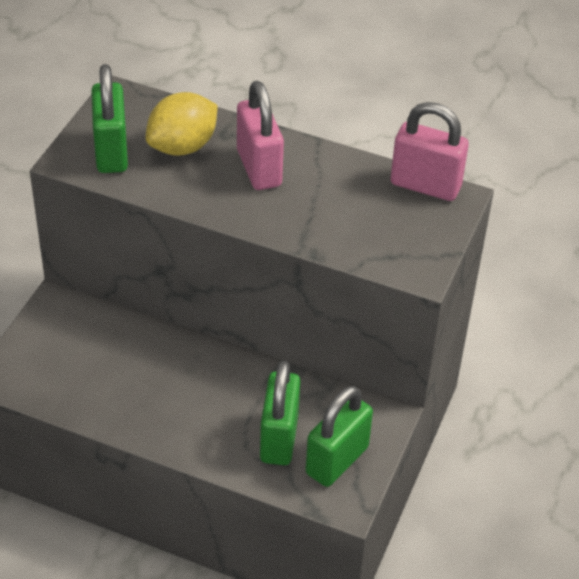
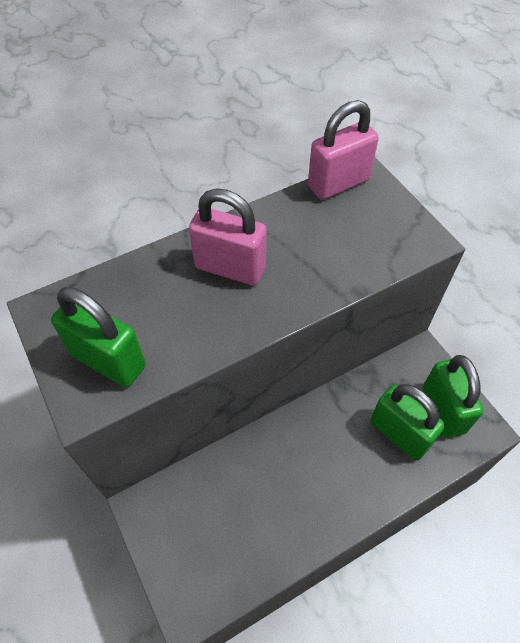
camera: 50 degrees left, 10 degrees up
yellow lemon [146,92,218,156] -> none

